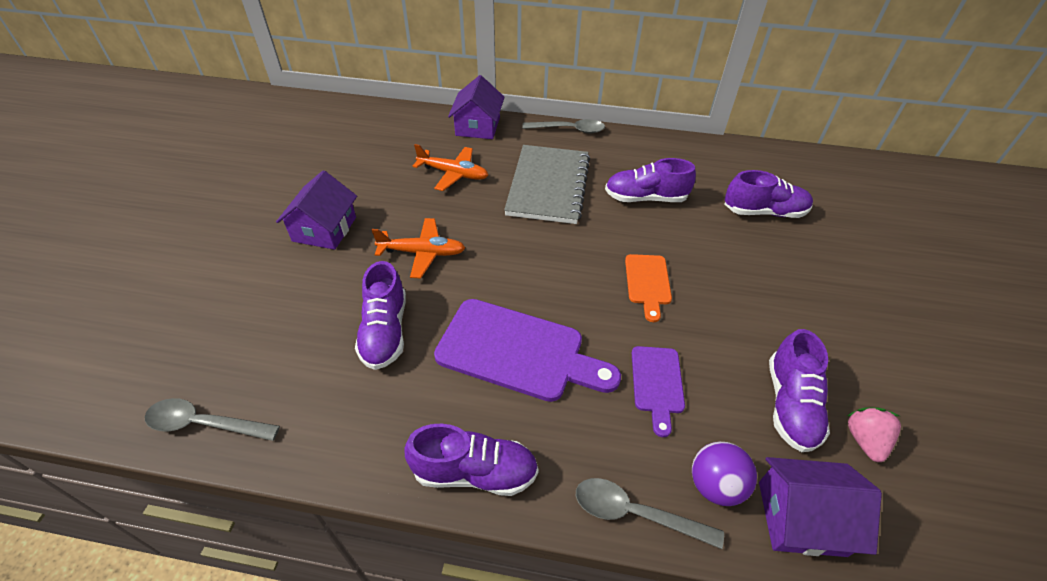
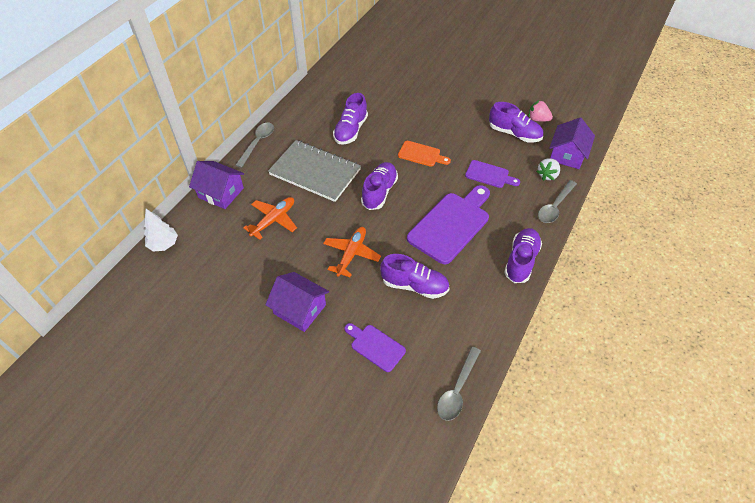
camera: 70 degrees left, 5 degrees up
purple ball [692,442,757,506] -> white strawberry [536,159,560,181]
purple shoe [725,170,813,218] -> purple shoe moved to [361,162,398,210]
none -> white tree [144,209,178,252]
none -> purple cutting board [344,323,406,372]

